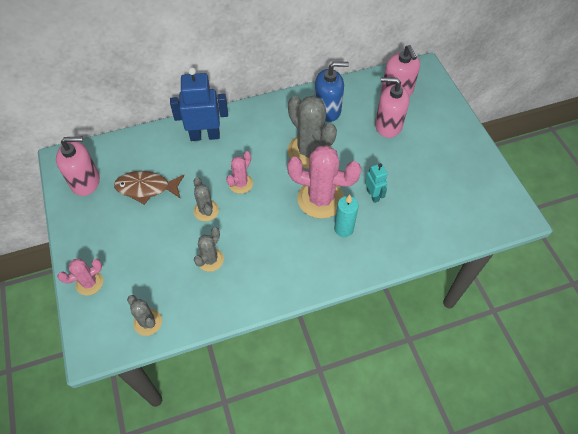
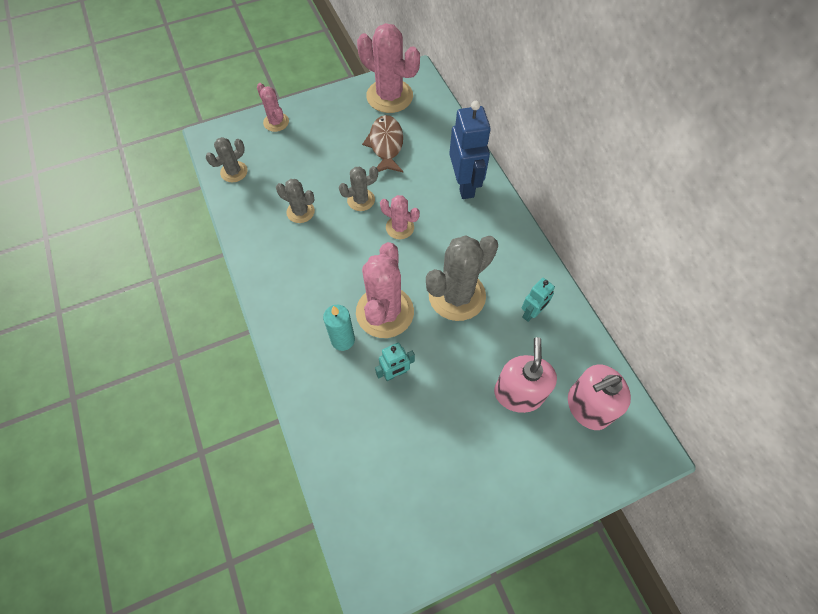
camera: 85 degrees right, 5 degrees up
pink soap dispenser [56,137,100,196] -> pink cactus [357,23,420,113]
blue soap dispenser [314,62,349,122] -> turquoise robot [522,278,555,322]

